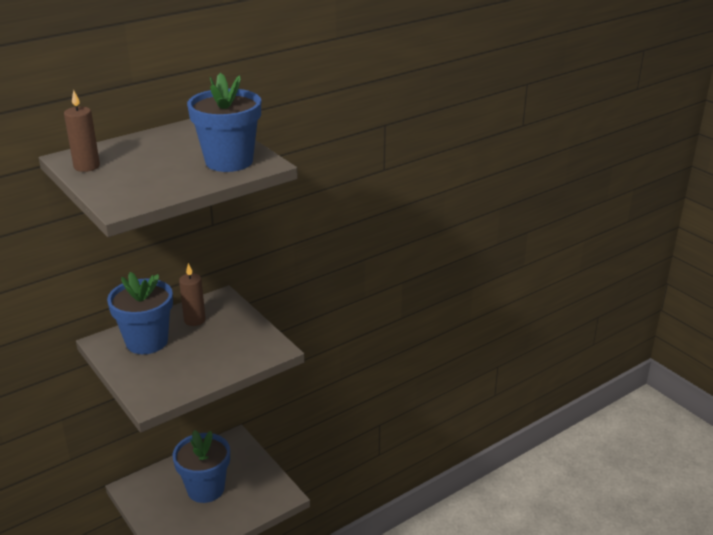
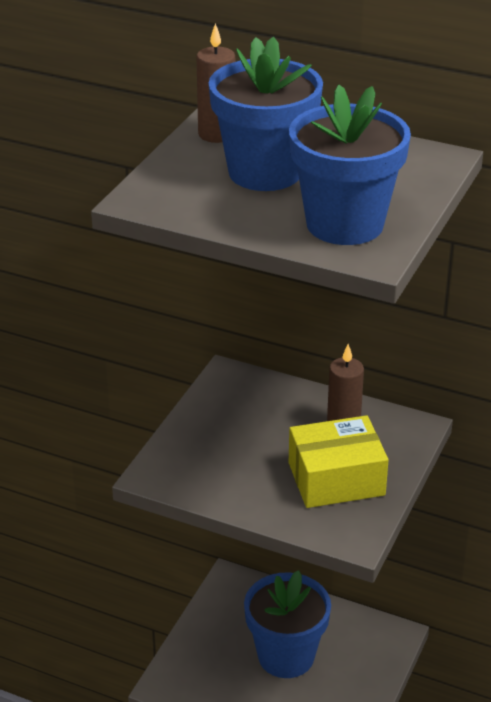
camera: 60 degrees right, 5 degrees up
blue flower pot [107,272,173,354] -> blue flower pot moved to [209,37,323,191]
none -> yellow box [289,415,389,508]

